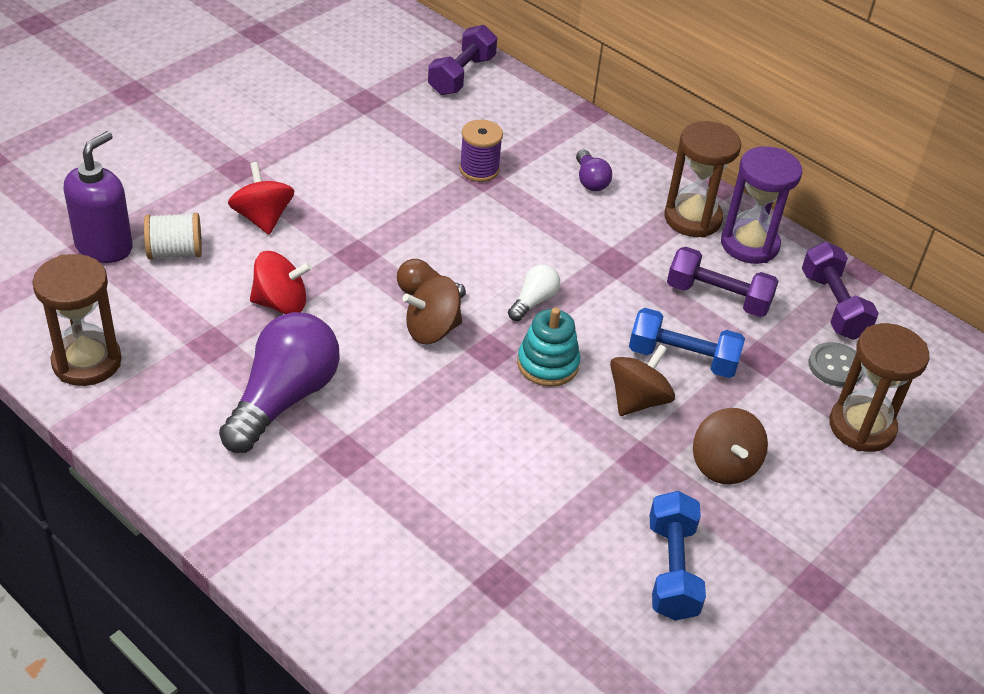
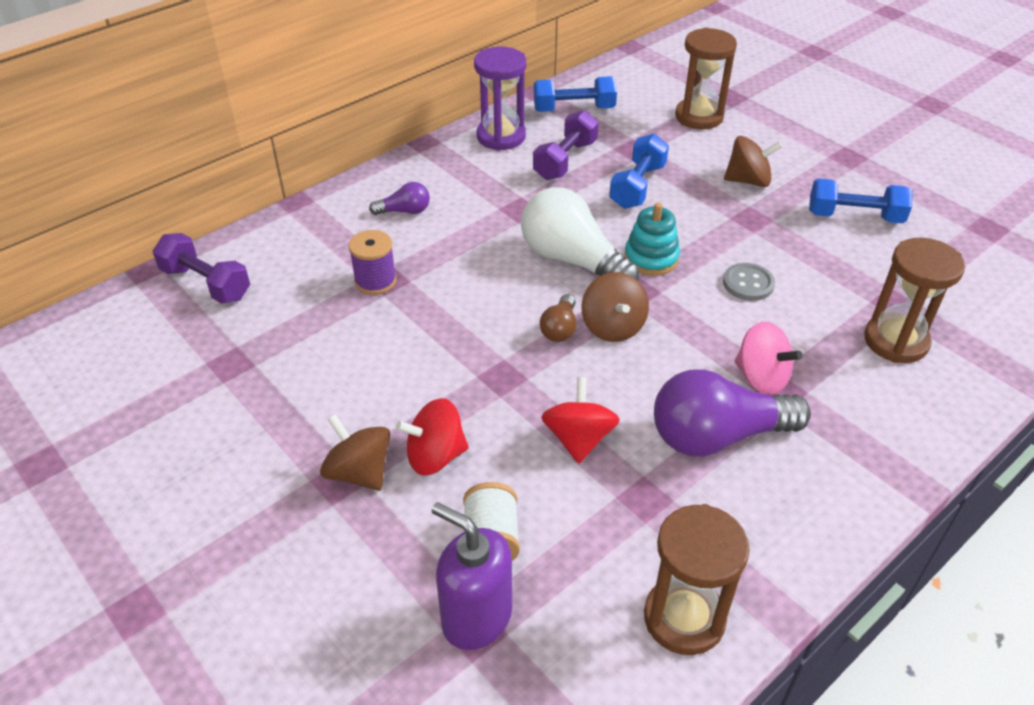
camera: 80 degrees left, 0 degrees up
purple light bulb [219,312,340,453] -> purple light bulb turned 45 degrees counterclockwise [654,369,811,457]
white light bulb [508,264,560,321] -> white light bulb [521,187,639,280], size x2.10
brown spinning top [610,344,675,416] -> brown spinning top moved to [320,414,390,491]
brown hourglass [664,121,741,238] -> brown hourglass moved to [864,238,965,363]
purple dumbbell [802,242,879,340] -> blue dumbbell [534,76,617,112]
grey button [808,342,864,387] -> grey button moved to [723,263,775,301]
none -> pink spinning top [735,322,802,395]

